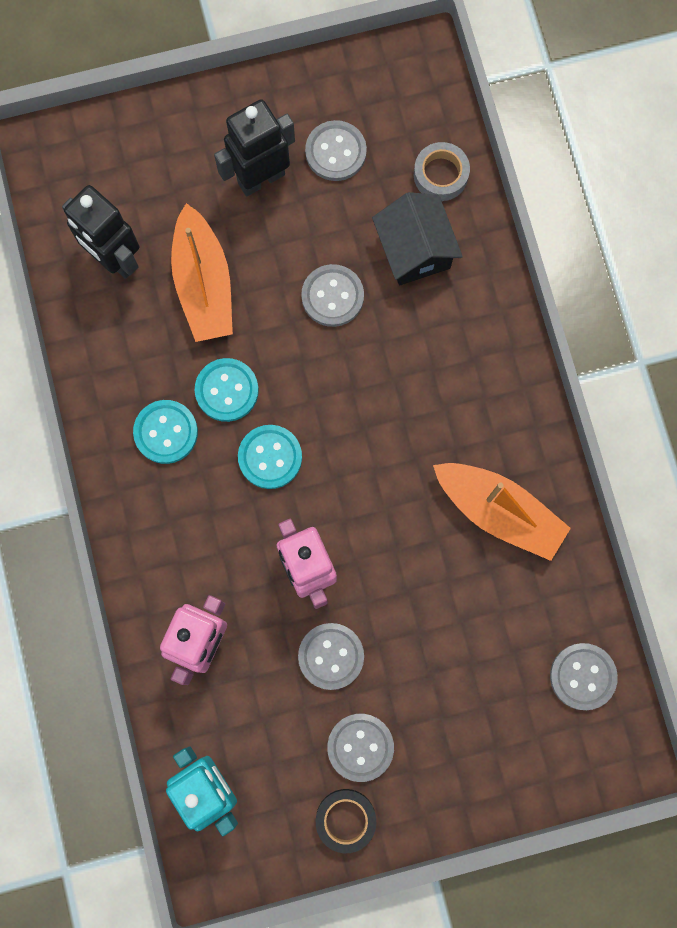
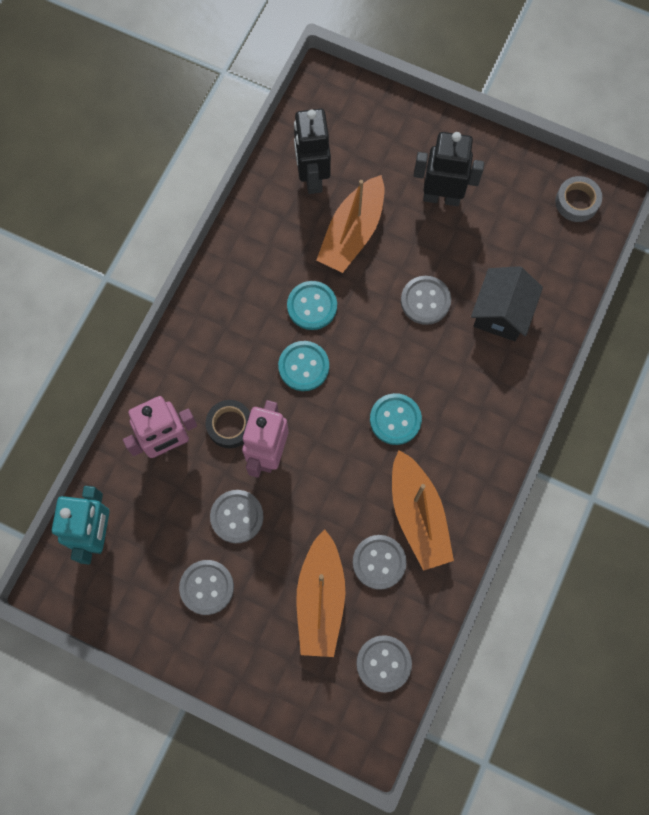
camera: 40 degrees right, 5 degrees down
turquoise button [133,400,198,464] -> turquoise button moved to [370,393,422,445]
grey button [305,120,367,181] -> grey button moved to [353,535,407,590]
black tape [316,789,376,853] -> black tape moved to [206,400,250,448]
grey tape [414,142,470,201] -> grey tape moved to [555,176,602,222]
none -> orange boat [296,529,345,657]

